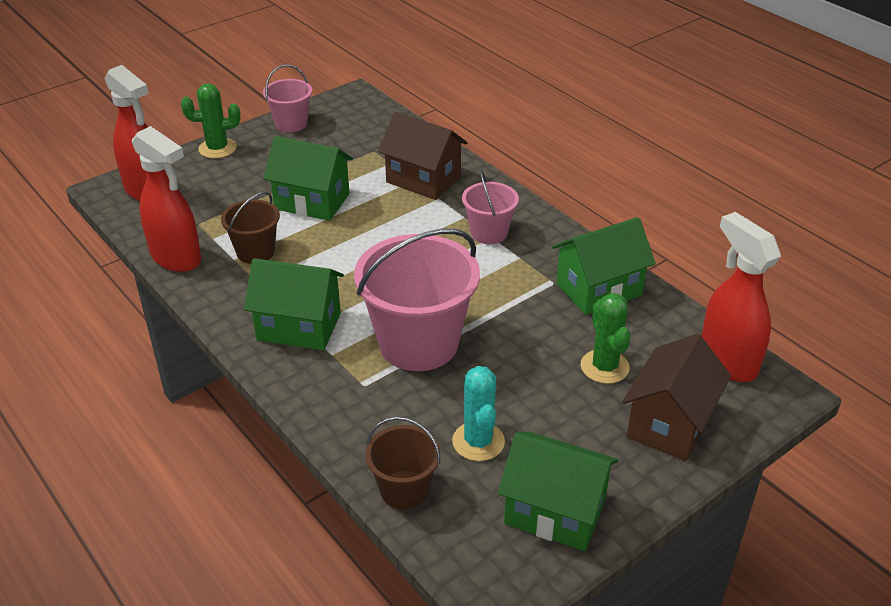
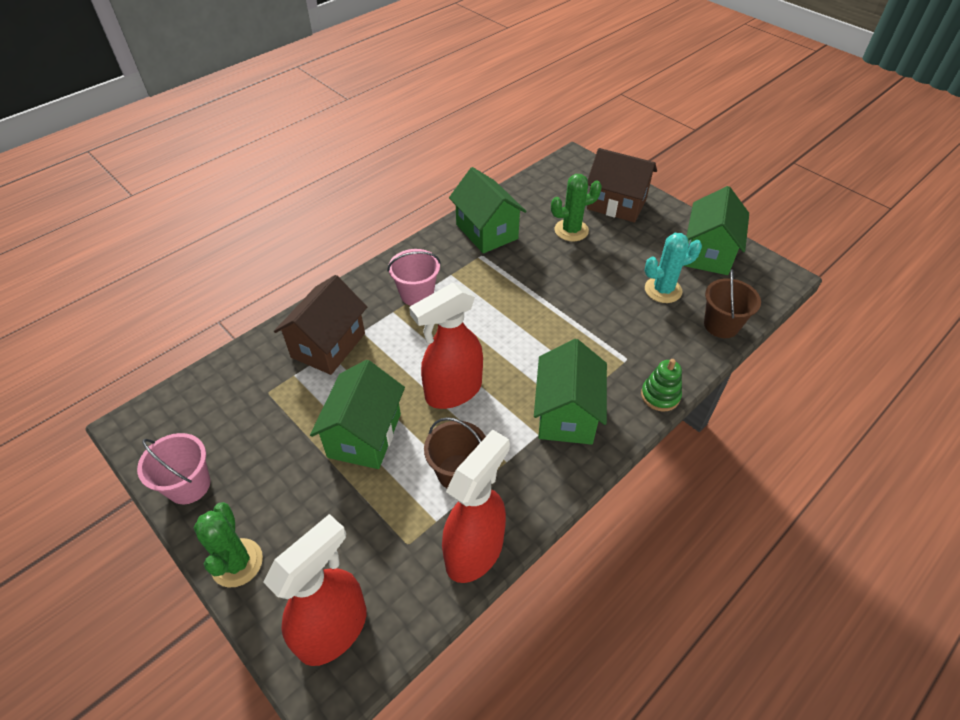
camera: 95 degrees left, 10 degrees up
pink bucket [354,229,480,371] -> none
red spray bottle [702,212,781,382] -> red spray bottle moved to [409,283,483,409]
none -> green stacking toy [641,359,682,411]

